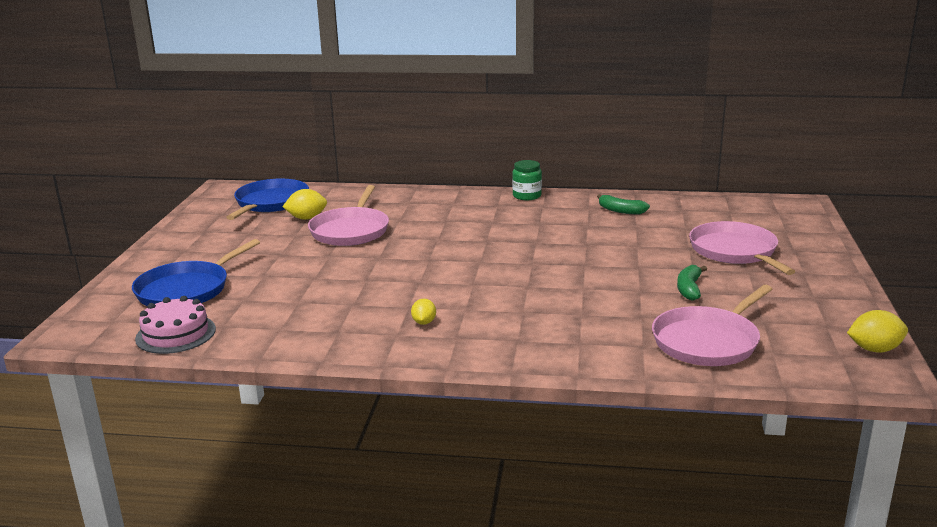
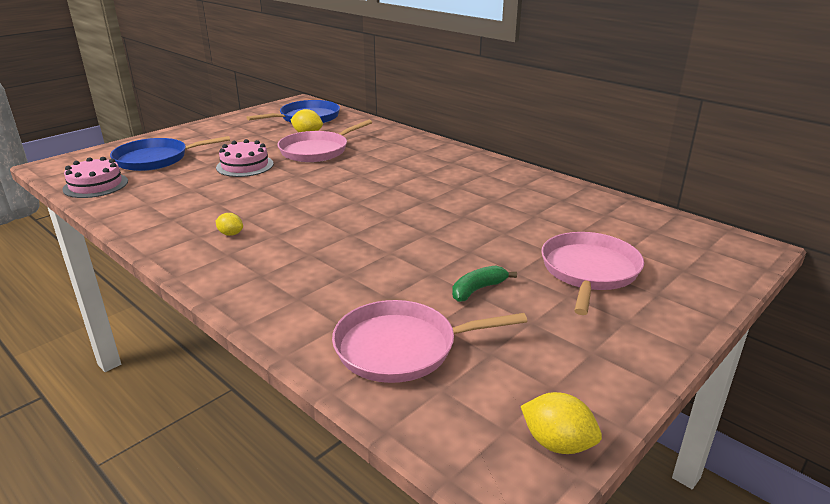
camera: 35 degrees right, 5 degrees up
yellow lemon [411,299,436,325] -> yellow lemon turned 75 degrees clockwise [216,213,243,236]
green jar [512,160,542,200] -> none
green banana [597,194,650,214] -> none
none -> pink cake [216,139,274,177]

